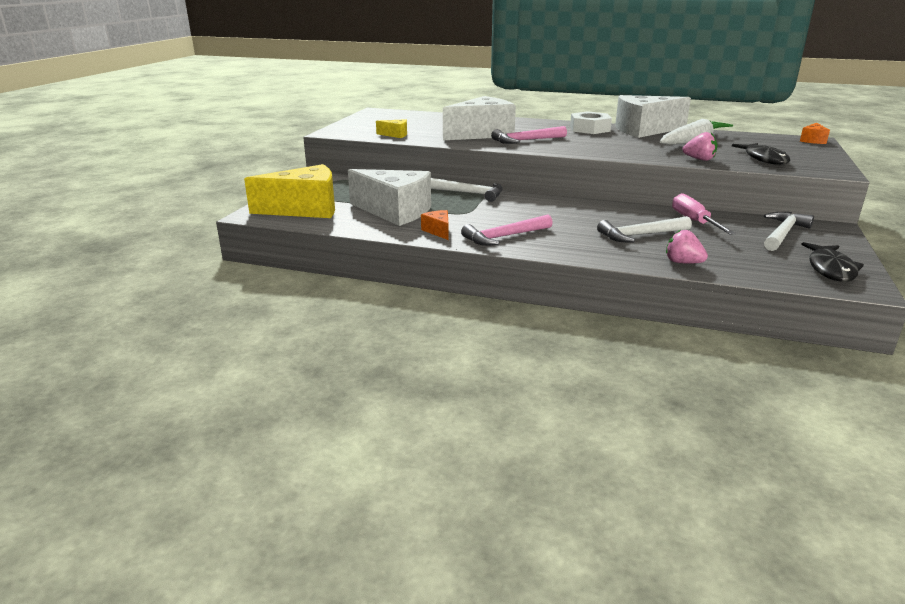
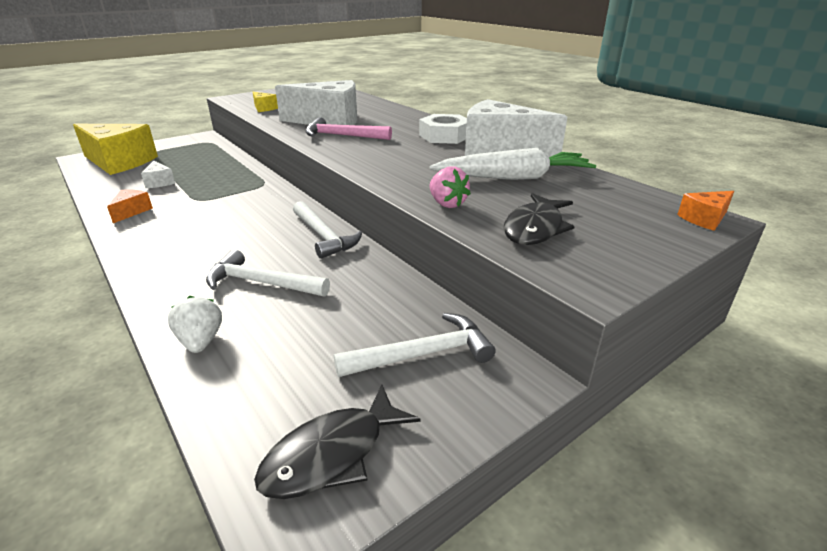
camera: 35 degrees right, 5 degrees up
white cheese [348,169,431,226] -> white cheese [141,161,175,188], size x0.43
white hammer [431,178,503,202] -> white hammer moved to [293,201,362,259]
pink hammer [461,214,553,246] -> none
pink strawberry [666,230,708,264] -> white strawberry [168,296,222,353]
pink screwdriver [672,193,736,235] -> none

